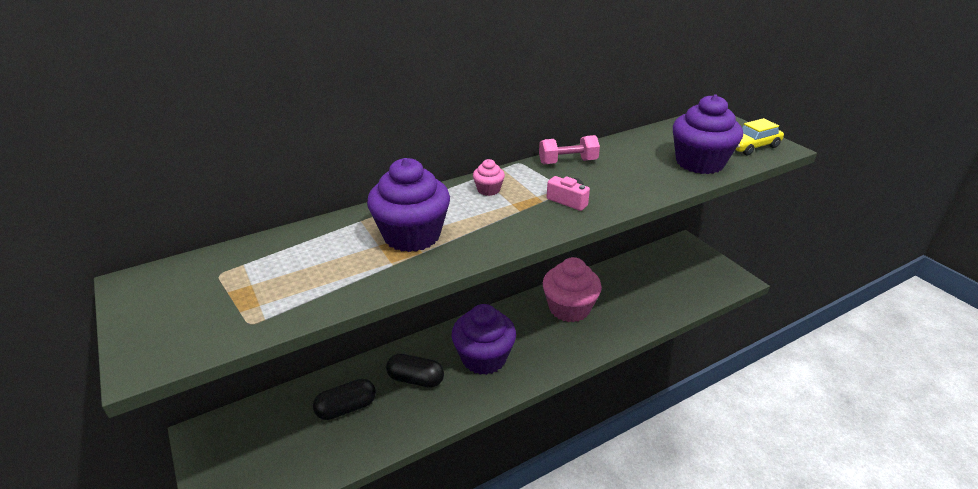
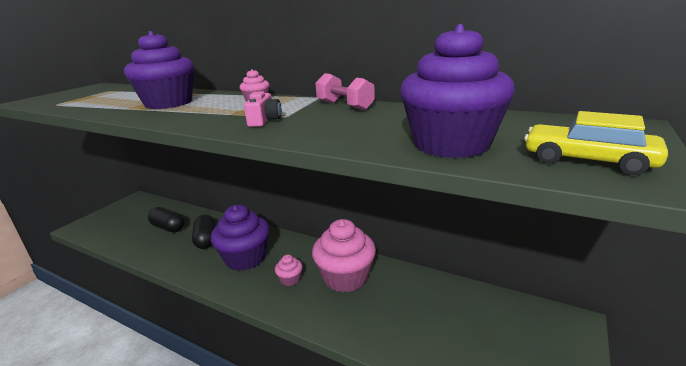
camera: 60 degrees right, 10 degrees down
none -> pink cupcake [275,254,303,286]

